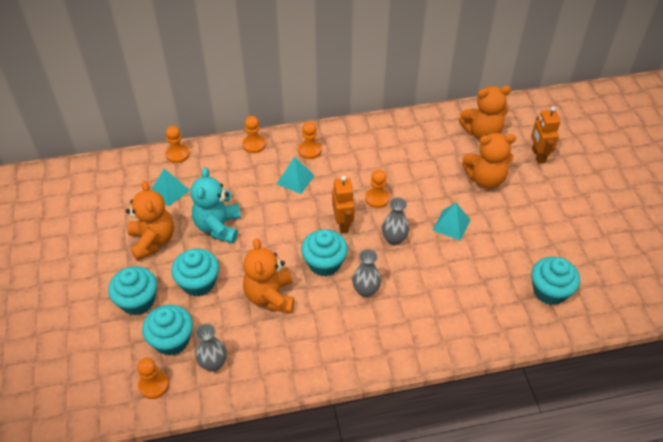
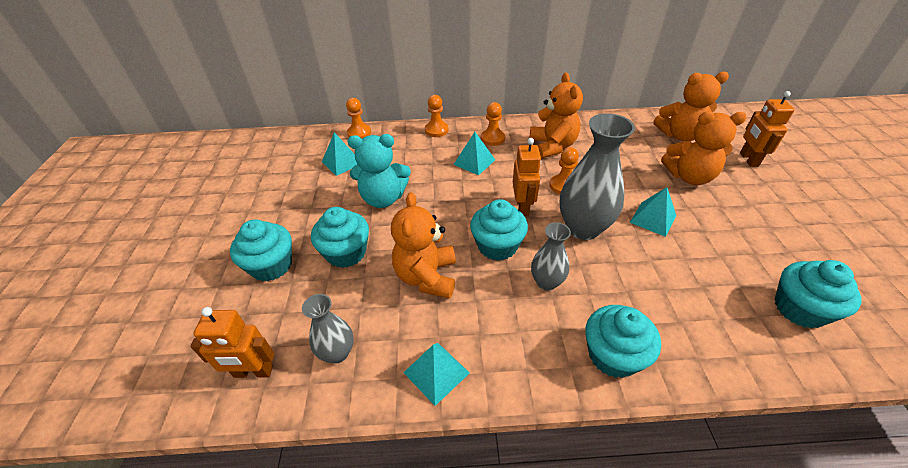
camera: 10 degrees right, 5 degrees down
orange teddy bear [126,181,174,261] -> orange teddy bear moved to [530,73,583,159]
orange pawn [137,358,169,399] -> orange robot [190,307,275,378]
turquoise cupcake [142,304,193,356] -> turquoise cupcake moved to [585,305,661,378]
turquoise teddy bear [190,167,241,243] -> turquoise teddy bear turned 105 degrees counterclockwise [347,134,411,208]
grey vase [382,197,409,246] -> grey vase [559,113,635,240], size x1.79
none -> turquoise pyramid [403,343,470,406]

